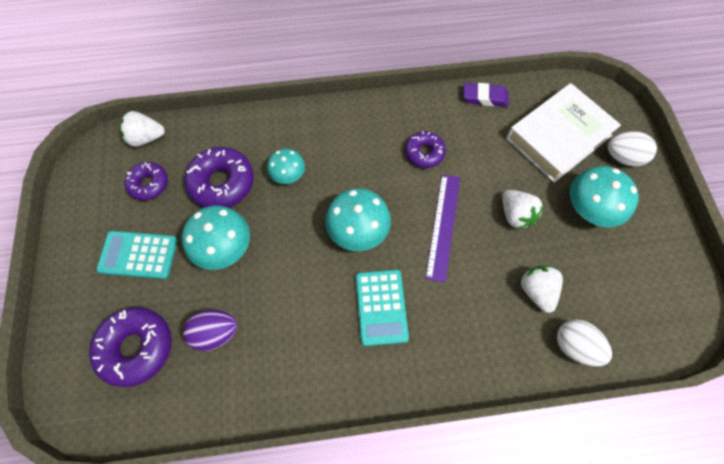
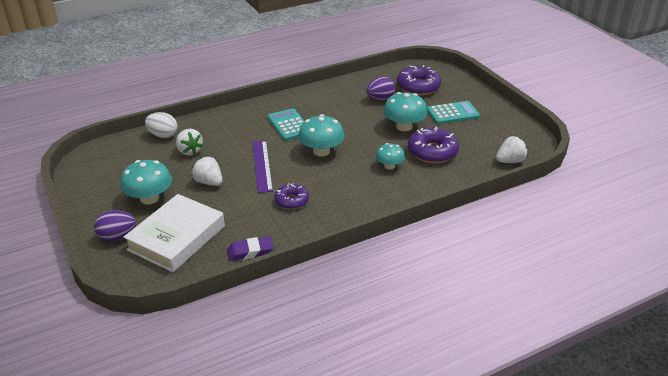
camera: 160 degrees right, 30 degrees down
purple donut [124,162,168,201] -> none
white egg [608,131,657,166] -> purple egg [94,210,136,241]

